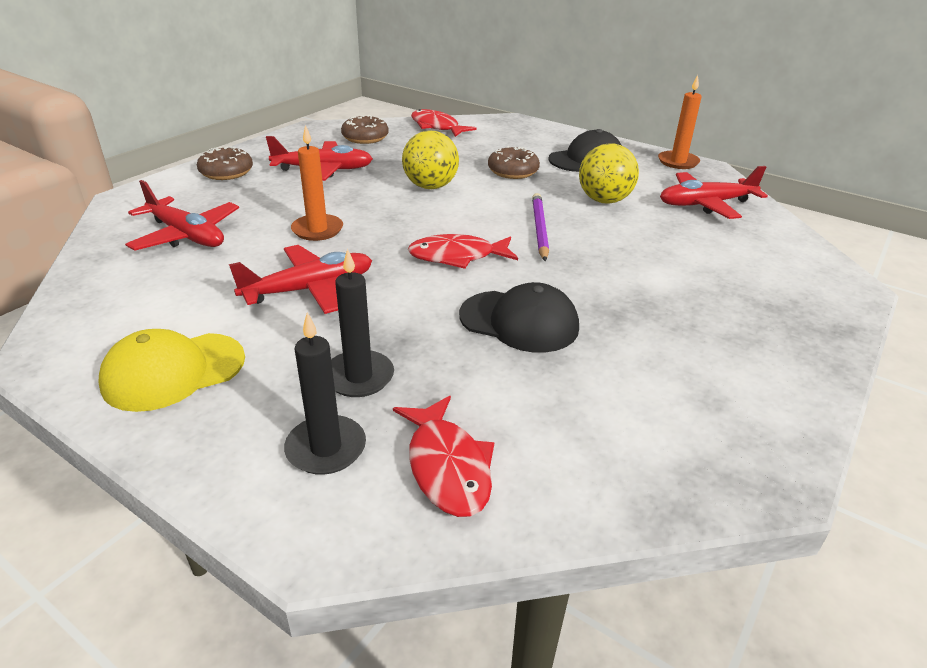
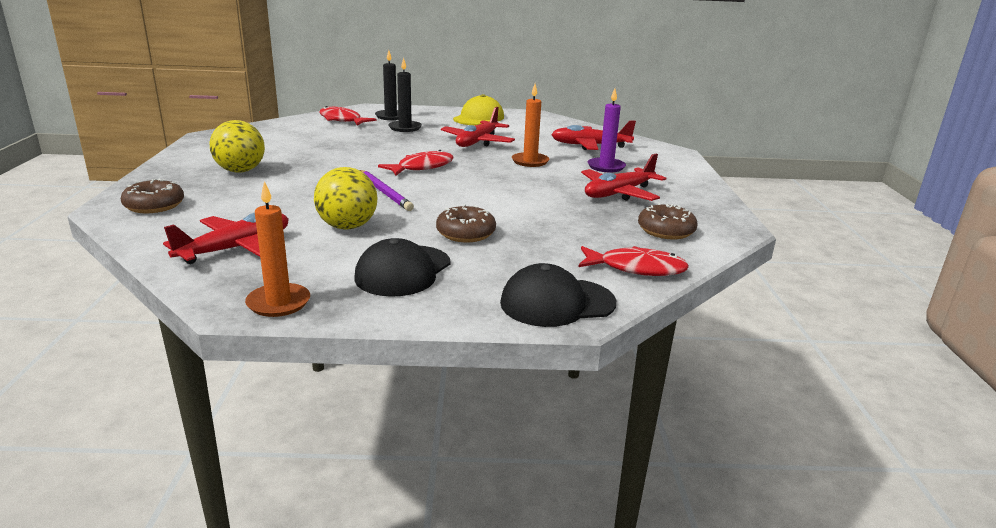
camera: 145 degrees right, 10 degrees down
brown donut [197,146,253,180] -> brown donut moved to [121,179,184,213]
yellow ball [402,131,459,189] -> yellow ball moved to [209,120,265,173]
black cap [459,282,579,353] -> black cap moved to [500,263,616,327]
none -> purple candle [588,89,626,172]

